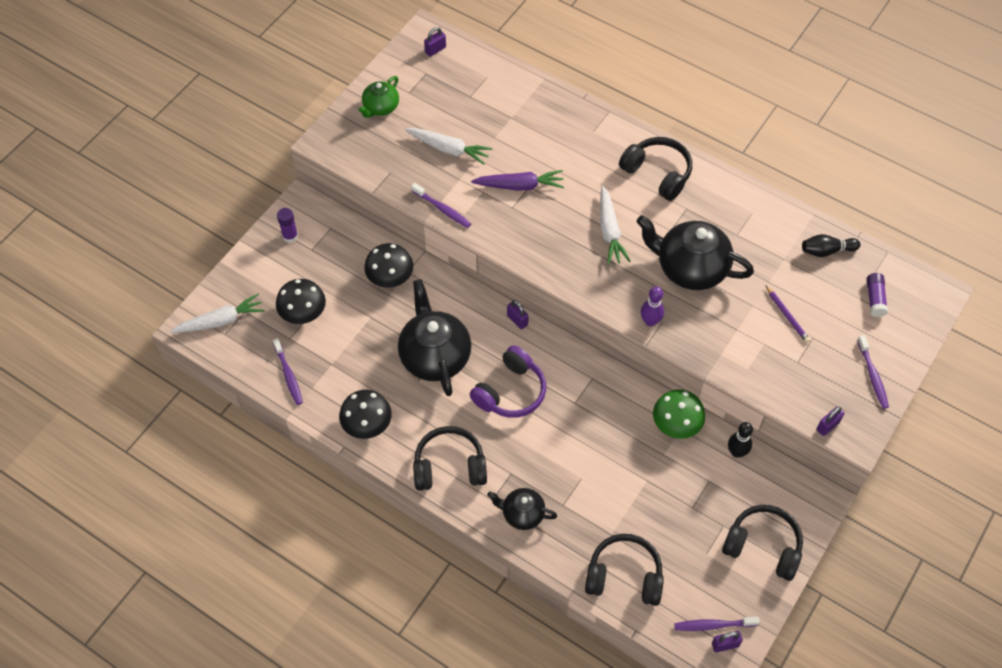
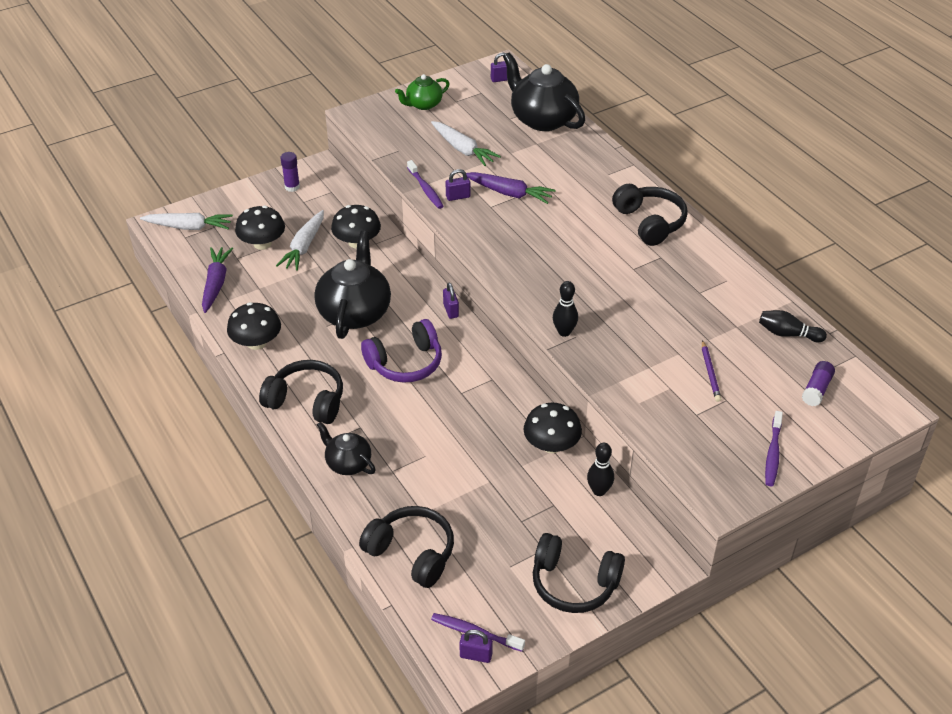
camera: 25 degrees right, 15 degrees down
purple toothbrush [273,338,303,405] -> purple carrot [202,247,233,313]
white carrot [600,186,630,265] -> white carrot moved to [276,210,324,271]
black teapot [637,215,754,290] -> black teapot moved to [503,52,585,131]
purple bowling pin [641,287,664,326] -> black bowling pin [553,281,578,337]
green mushroom [653,389,705,439] -> black mushroom [524,403,582,453]
black headphones [722,505,803,581] -> black headphones turned 150 degrees clockwise [533,533,625,613]
purple padlock [817,407,844,436] -> purple padlock moved to [446,169,470,201]

